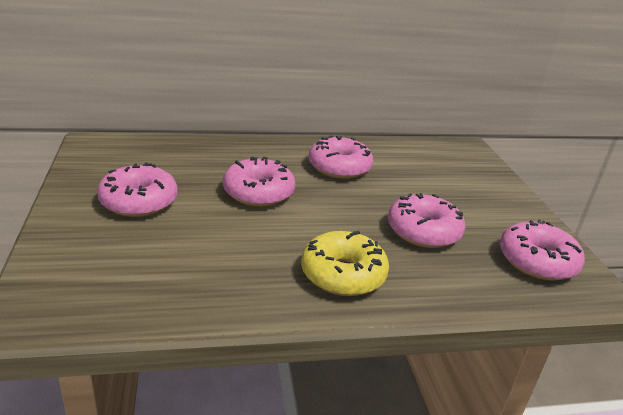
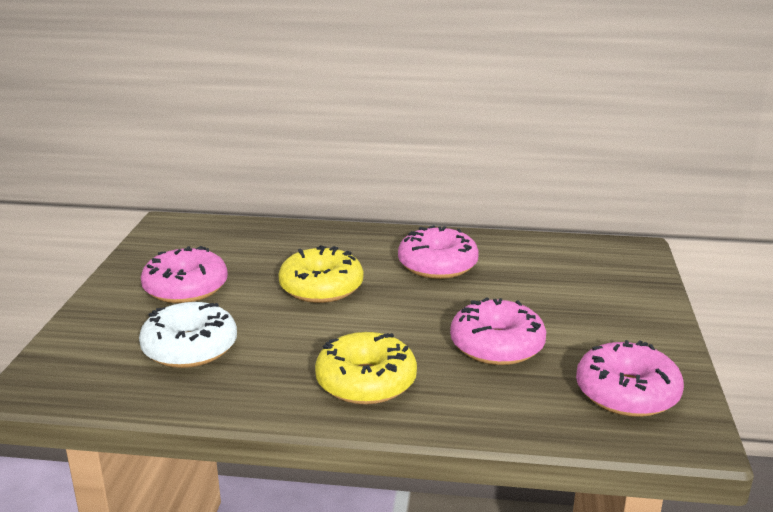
camera: 20 degrees right, 5 degrees down
pink donut [223,156,295,207] -> yellow donut [278,245,363,303]
none -> white donut [139,302,237,368]

